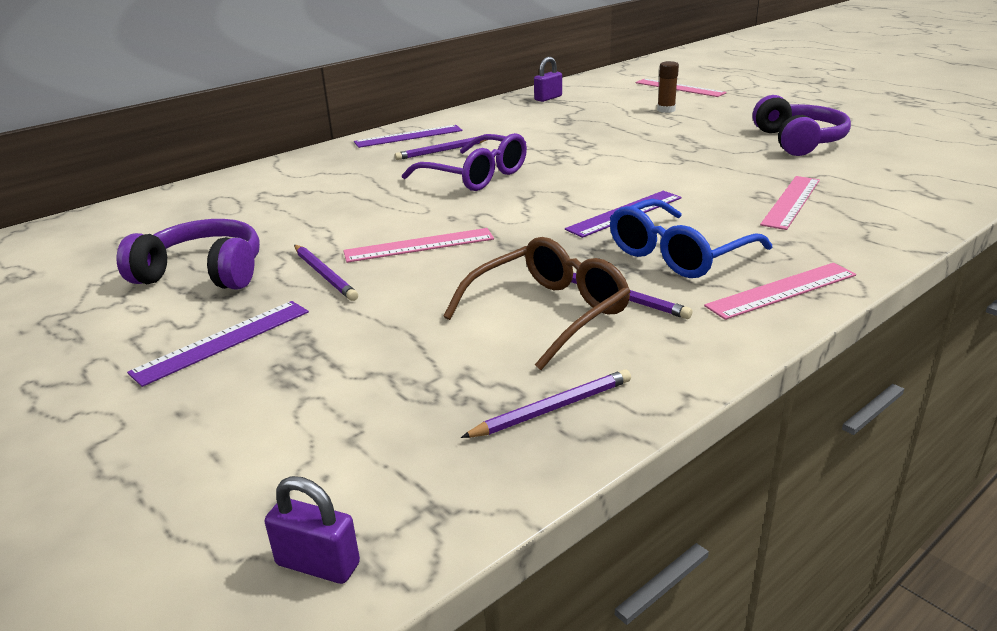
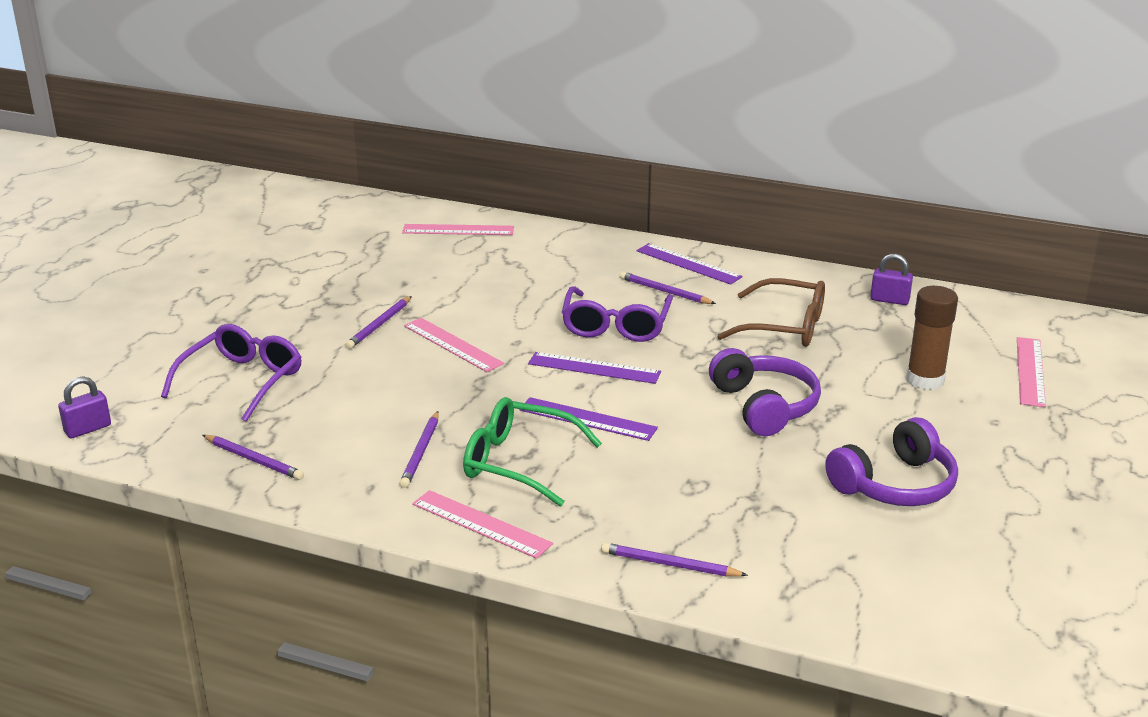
camera: 60 degrees right, 0 degrees up
purple headphones [116,219,260,290] -> purple headphones moved to [709,348,821,436]
purple ruler [127,301,309,387] -> purple ruler moved to [528,352,661,384]
purple padlock [265,476,360,584] -> purple padlock turned 60 degrees clockwise [58,376,111,438]
brown glasses [444,237,630,370] -> brown glasses moved to [717,278,825,347]
blue glasses [610,199,772,278] -> green glasses [463,397,602,507]
brown glue stick [657,61,679,113] -> brown glue stick [906,286,958,390], size x1.62
pink ruler [760,176,820,230] -> pink ruler moved to [402,224,514,235]
none -> purple glasses [161,324,301,422]
none -> purple pencil [601,543,748,577]

